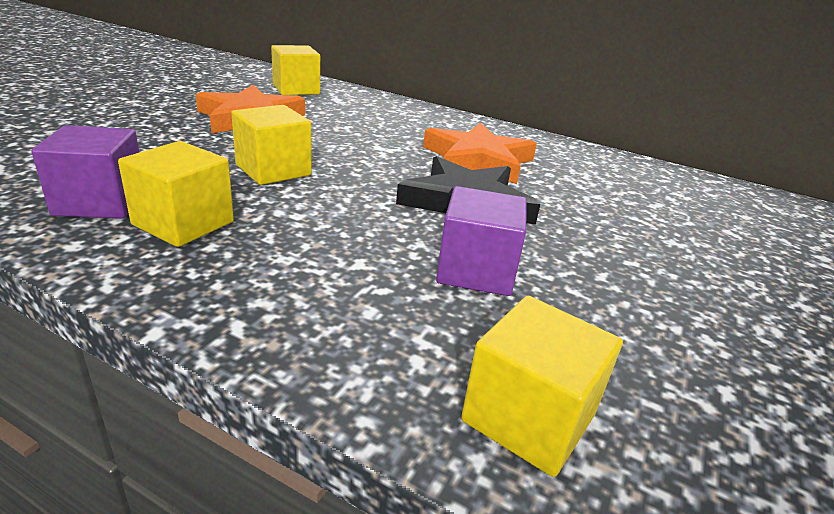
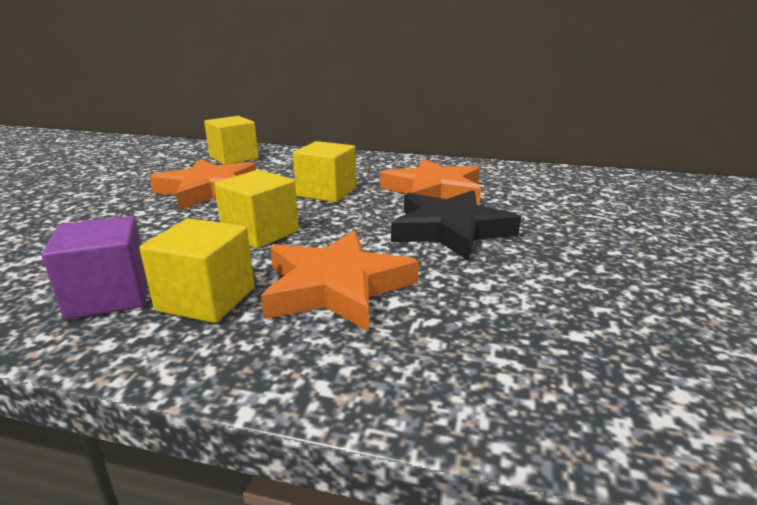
camera: 10 degrees left, 5 degrees down
purple cube [436,186,527,296] -> none
yellow cube [461,296,623,477] -> yellow cube moved to [293,141,356,202]
none -> orange star [261,230,419,332]

